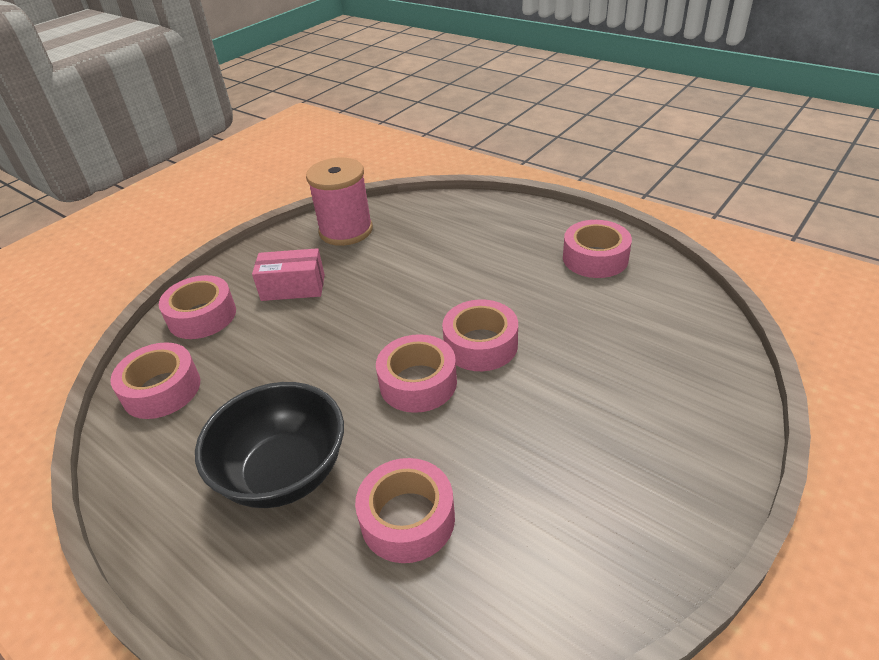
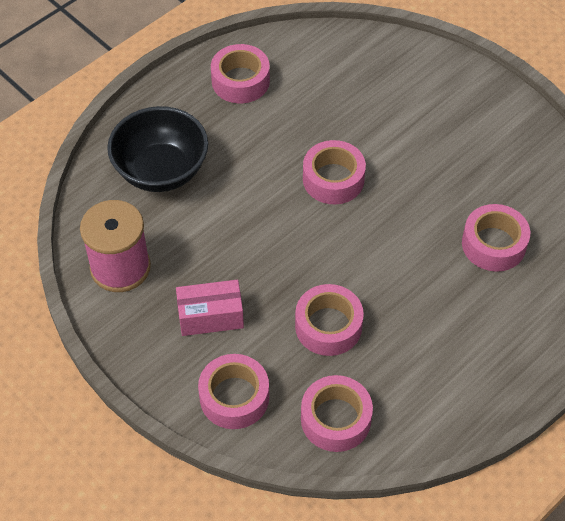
camera: 85 degrees left, 15 degrees up
black bowl [195,382,344,508] -> black bowl moved to [107,106,208,192]
pink box [252,248,325,301] -> pink box turned 75 degrees clockwise [176,280,244,336]
pink tape [376,334,457,413] -> pink tape moved to [295,284,364,356]

